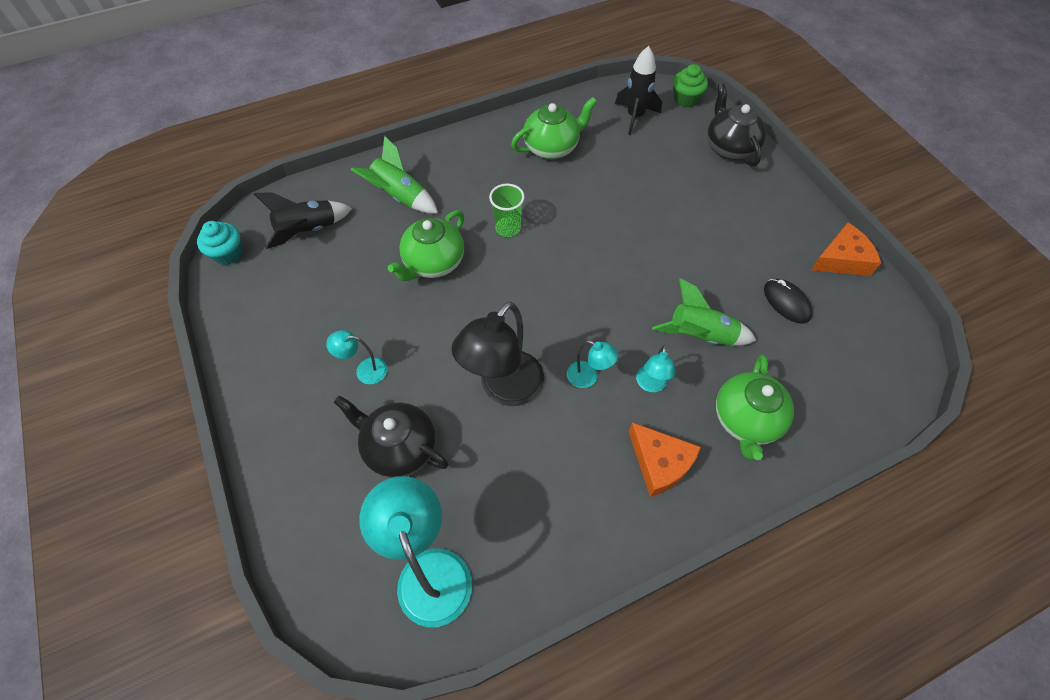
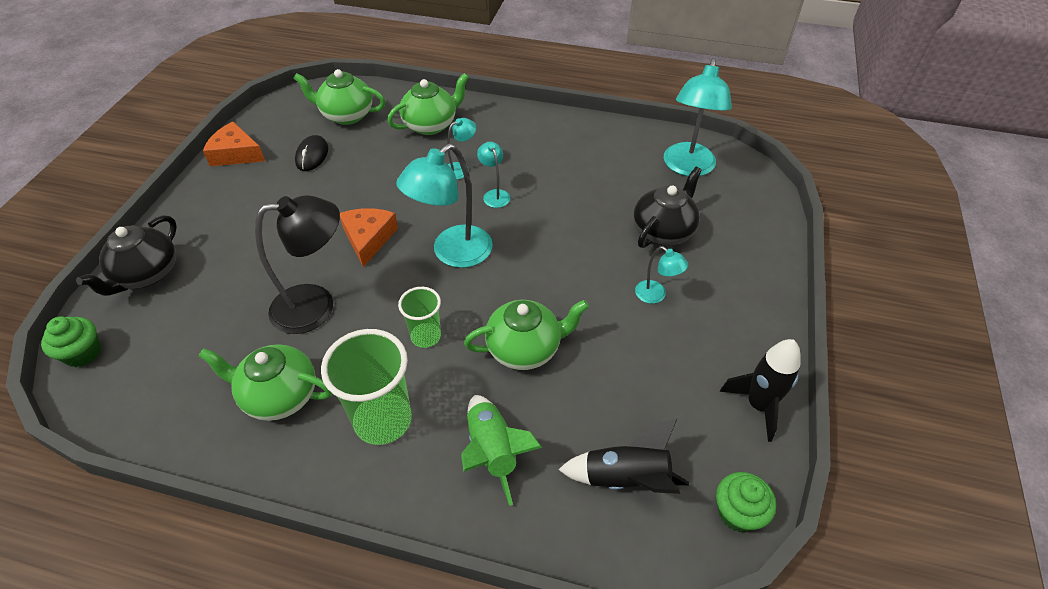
camera: 140 degrees left, 10 degrees down
turquoise cupcake [197,221,243,265] -> green cupcake [716,472,776,532]
black teapot [334,396,449,478] -> black teapot turned 120 degrees counterclockwise [634,167,702,248]
black lamp [451,301,544,406] -> black lamp moved to [255,195,340,334]
black rocket [615,46,662,135] -> black rocket moved to [720,339,801,442]
orange cheese [629,422,701,497] -> orange cheese moved to [340,208,398,267]
green rocket [652,278,757,346] -> none
none -> green teapot [294,69,385,125]
none -> green cup [321,329,412,445]
none -> turquoise lamp [396,144,493,268]

